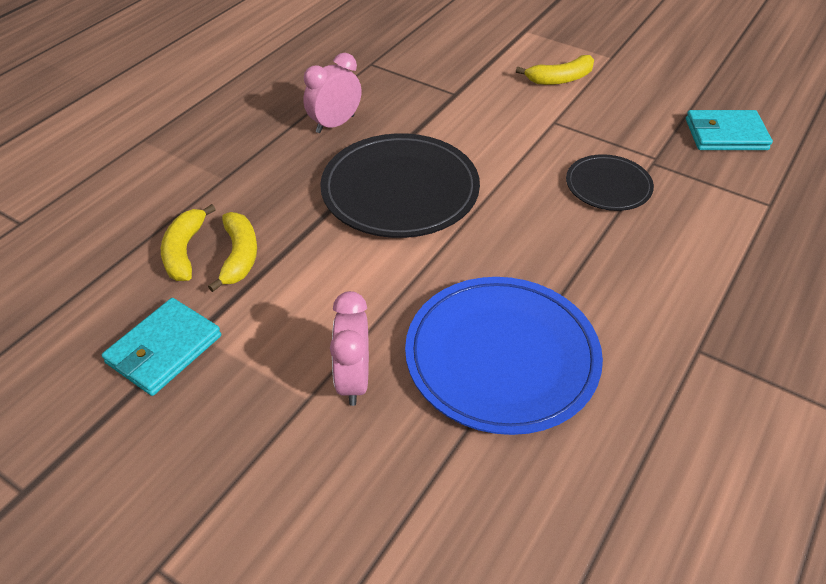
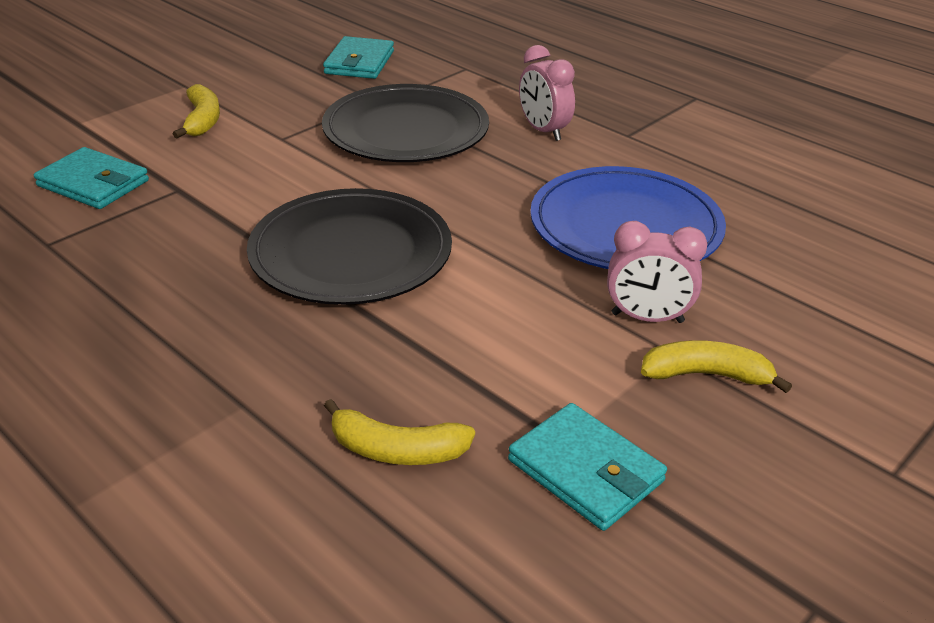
camera: 80 degrees left, 10 degrees down
yellow banana [208,212,257,292] -> yellow banana moved to [641,340,792,393]
pink clock [303,53,362,133] -> pink clock moved to [519,45,575,141]
black plate [566,154,654,211] -> black plate [322,84,489,162], size x1.83
none -> turquoise wallet [34,147,149,209]

